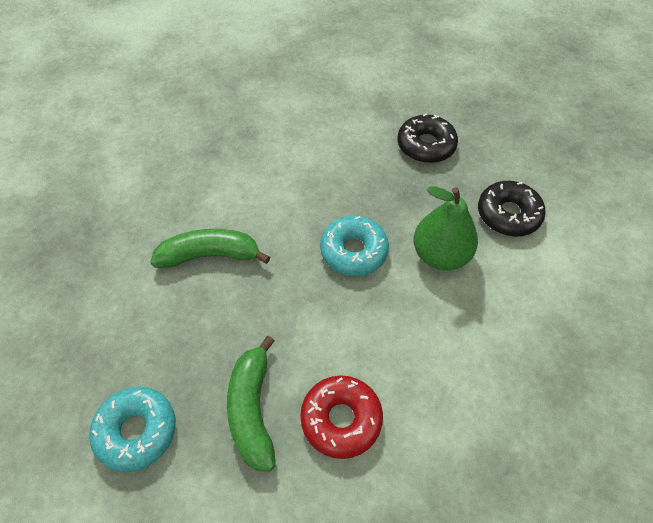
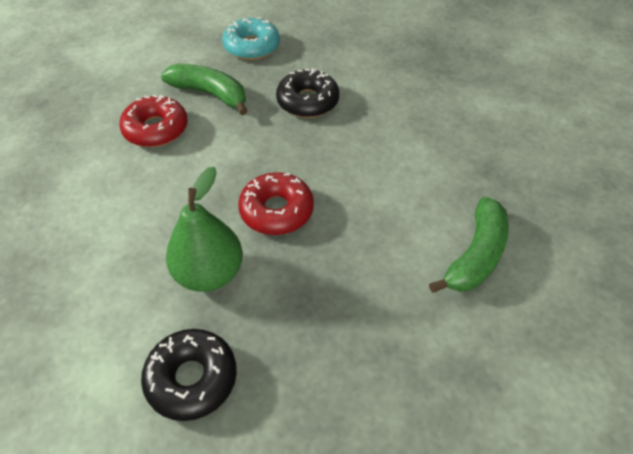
camera: 125 degrees right, 5 degrees down
green banana [150,229,270,268] -> green banana moved to [429,197,509,293]
turquoise donut [320,216,389,276] -> red donut [238,172,314,235]
black donut [398,113,458,163] -> black donut moved to [276,68,339,118]

